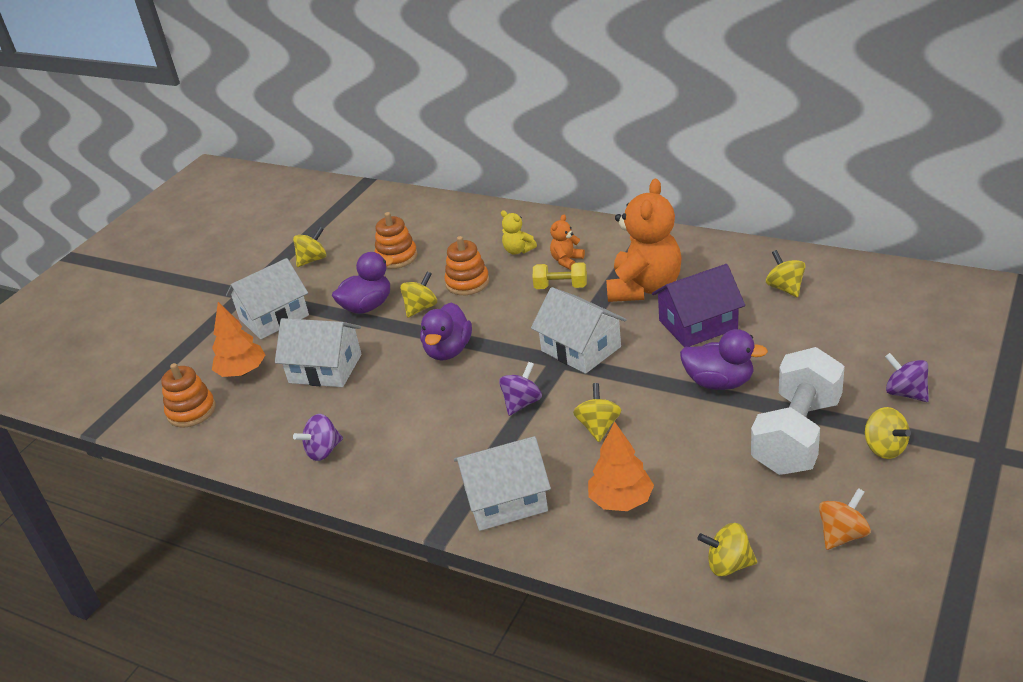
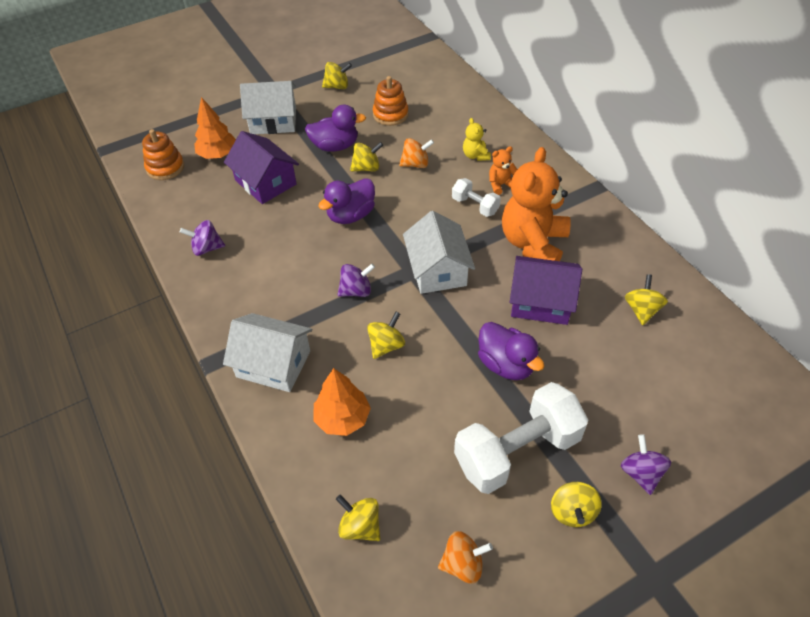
camera: 30 degrees right, 15 degrees up
white house [275,318,362,387] -> purple house [224,131,299,204]
orange stacking toy [444,236,489,295] -> orange spinning top [399,138,434,168]
yellow dumbbell [533,262,587,289] -> white dumbbell [452,178,501,217]
orange teddy bear [606,179,681,302] -> orange teddy bear turned 150 degrees clockwise [502,147,571,261]

